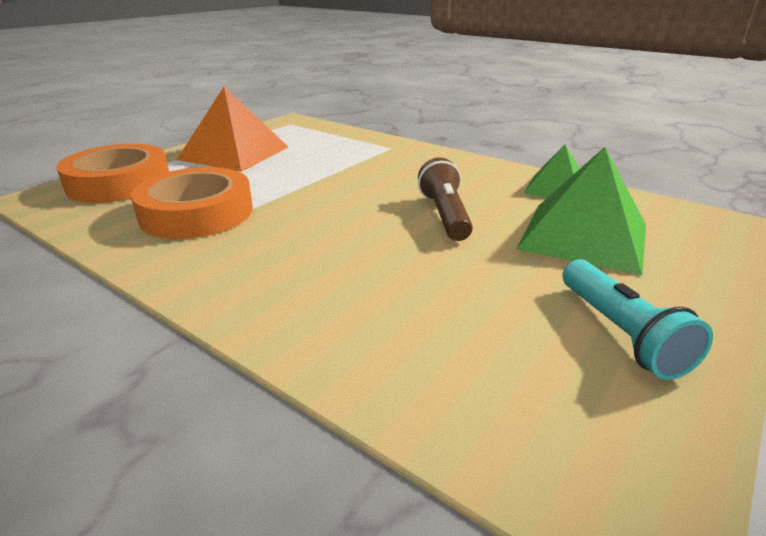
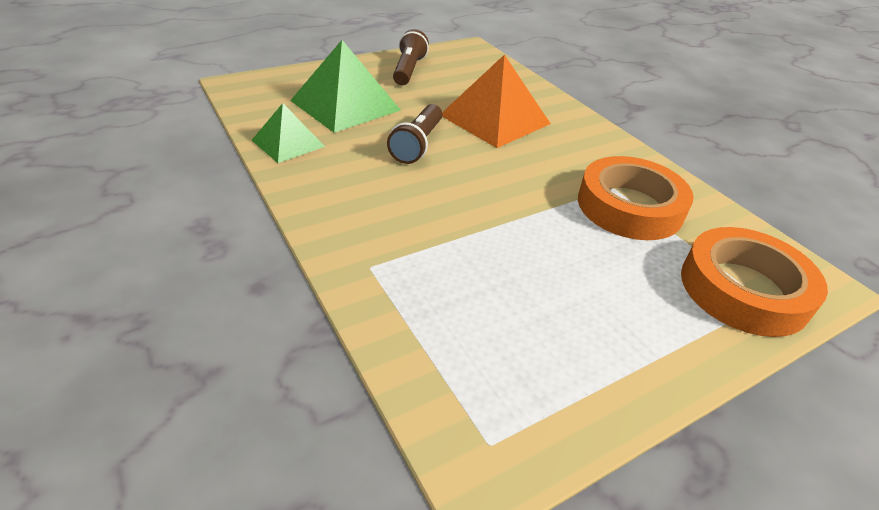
camera: 160 degrees left, 10 degrees up
orange pyramid [177,87,288,172] -> orange pyramid moved to [442,54,551,148]
turquoise flashlight [563,259,713,380] -> brown flashlight [393,29,429,85]

